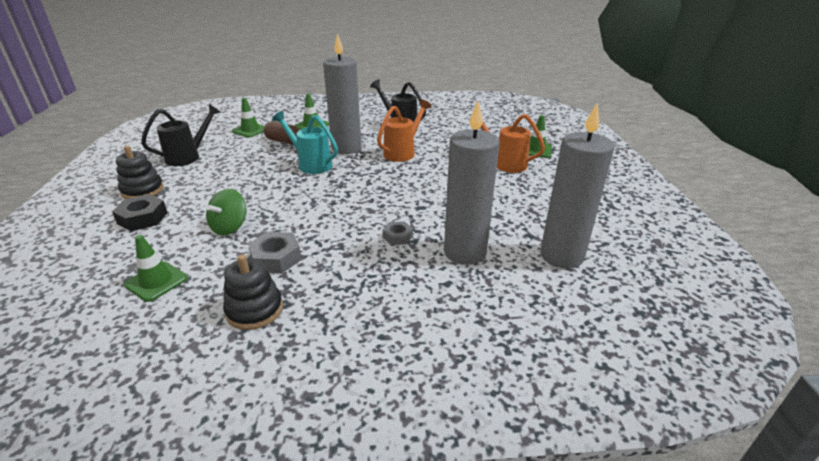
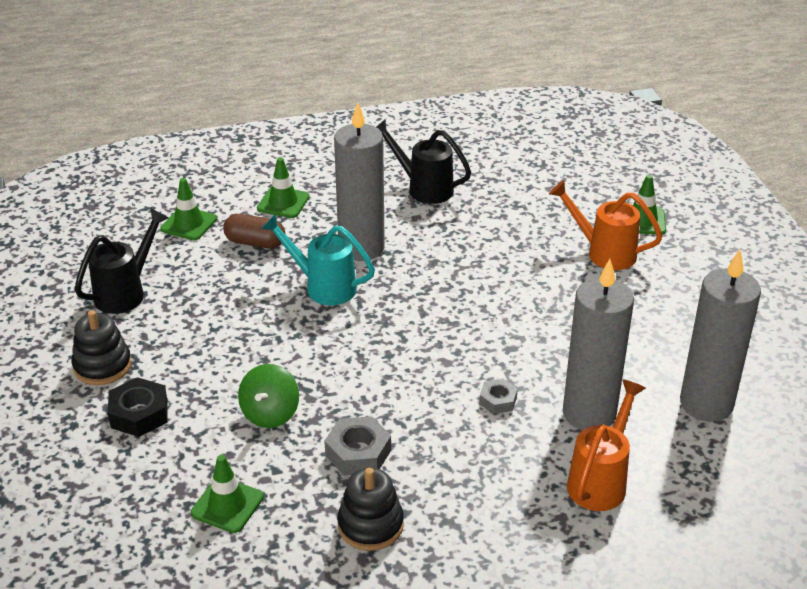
camera: 10 degrees left, 5 degrees up
orange watering can [377,99,432,162] -> orange watering can moved to [567,379,646,511]

